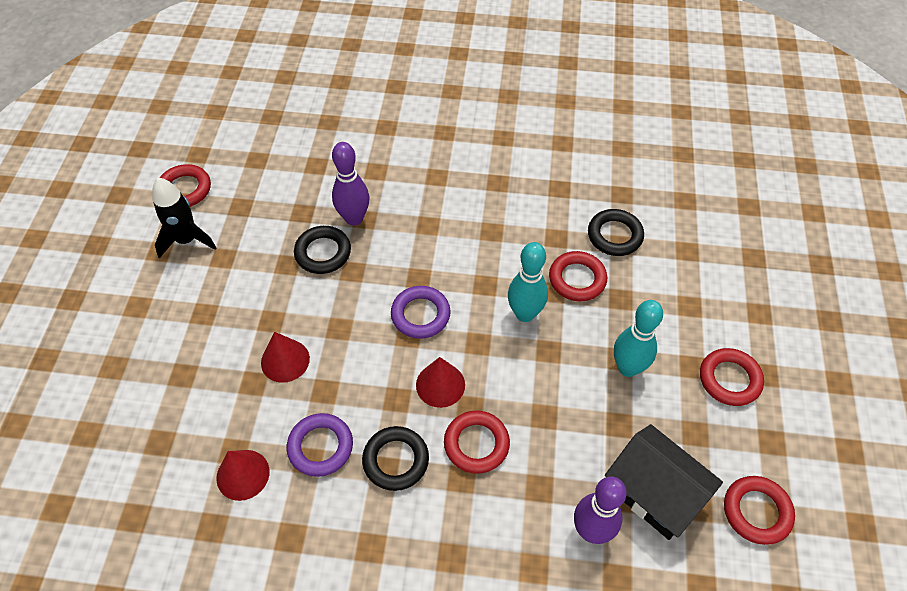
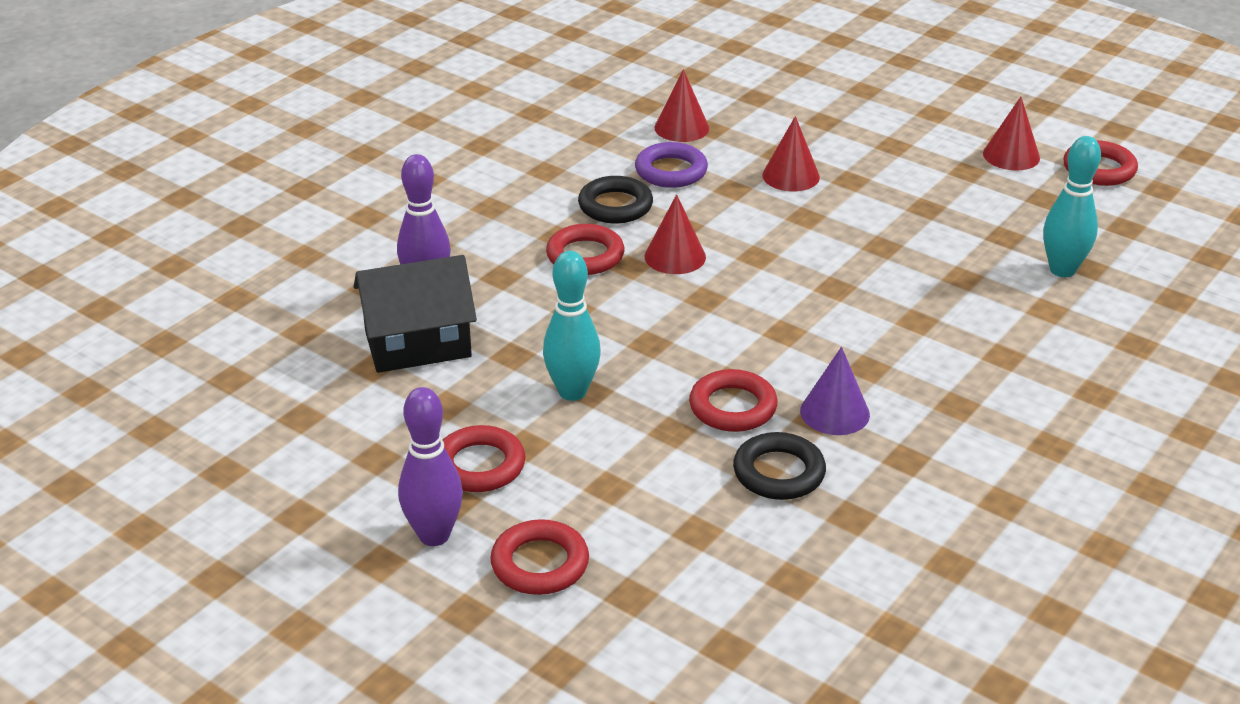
camera: 120 degrees right, 20 degrees down
black rocket [152,178,216,258] -> red cone [983,97,1040,171]
black ring [294,226,351,274] -> none
purple bowling pin [332,142,369,226] -> purple bowling pin moved to [398,387,463,546]
purple ring [391,286,451,339] -> none
turquoise bowling pin [508,242,548,322] -> turquoise bowling pin moved to [1043,136,1101,277]
red ring [724,476,795,545] -> red ring moved to [490,519,589,595]
none -> purple cone [800,347,870,435]

